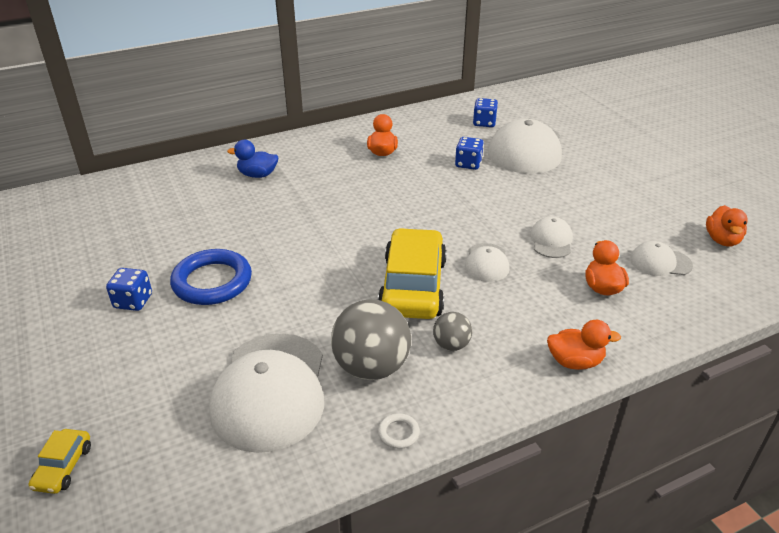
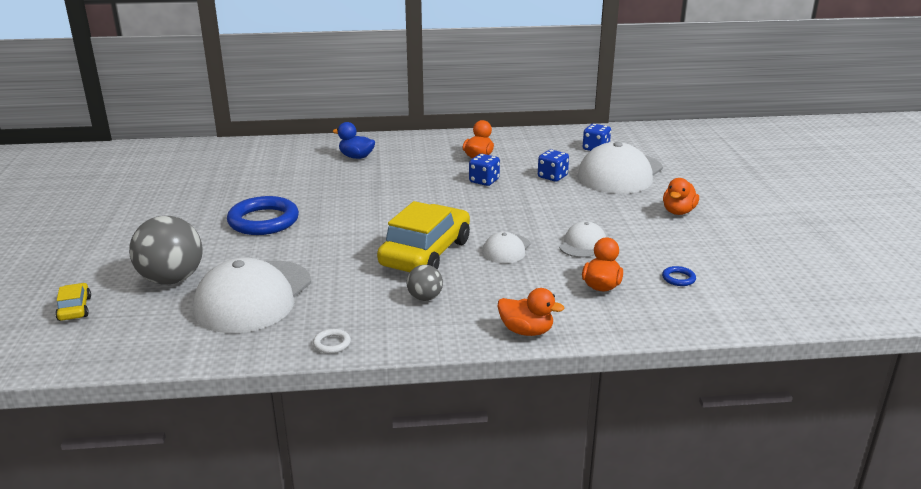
camera: 20 degrees right, 10 degrees down
yellow car [28,429,91,494] -> yellow car turned 135 degrees clockwise [55,283,91,321]
blue dice [106,268,152,311] -> blue dice moved to [469,154,500,186]
grey ball [331,299,411,380] -> grey ball moved to [129,216,203,285]
white cap [630,241,693,276] -> blue ring [662,266,696,286]
orange duck [706,205,748,247] -> orange duck moved to [663,178,699,215]

